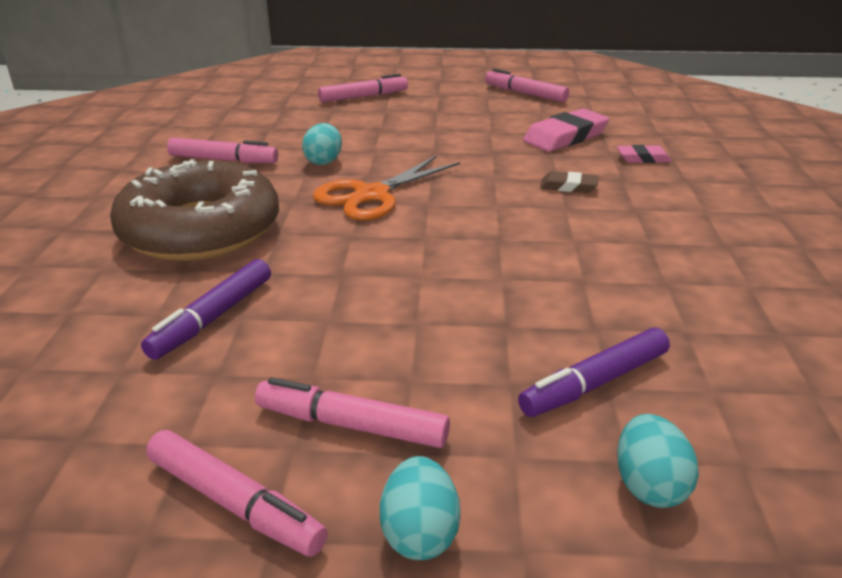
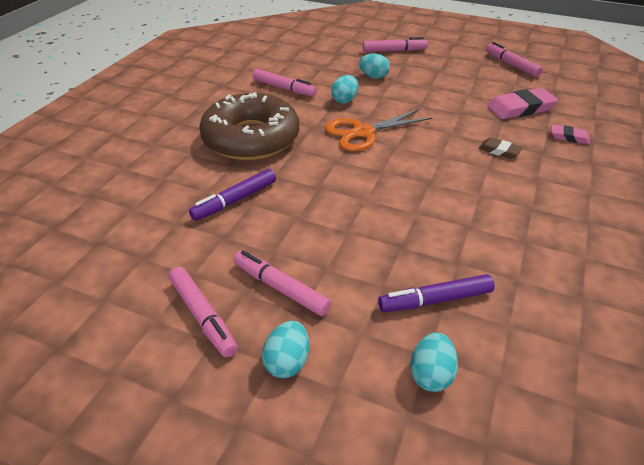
camera: 20 degrees right, 10 degrees up
none -> turquoise egg [359,53,390,79]

